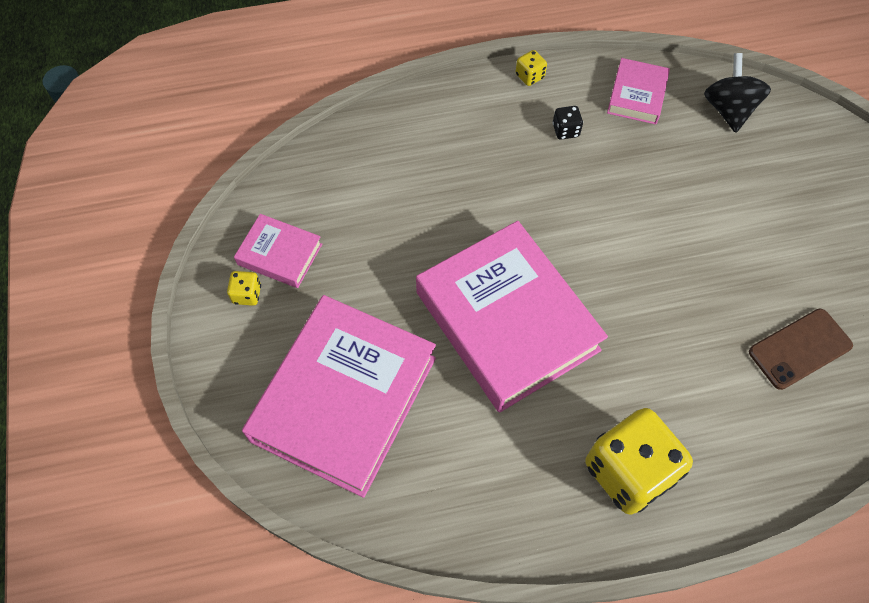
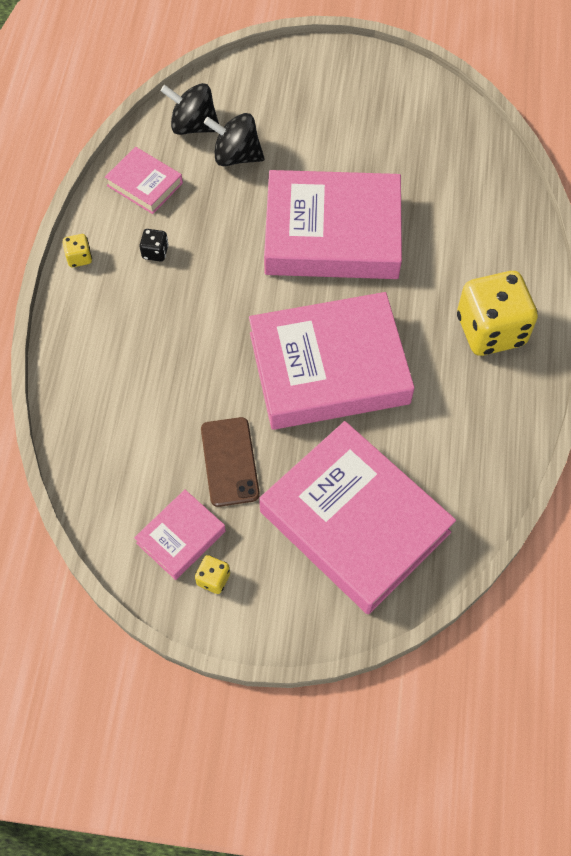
camera: 70 degrees left, 0 degrees up
brown phone [749,309,853,390] -> brown phone moved to [201,417,260,507]
none -> black spinning top [204,113,265,166]
none -> pink book [264,170,402,279]

